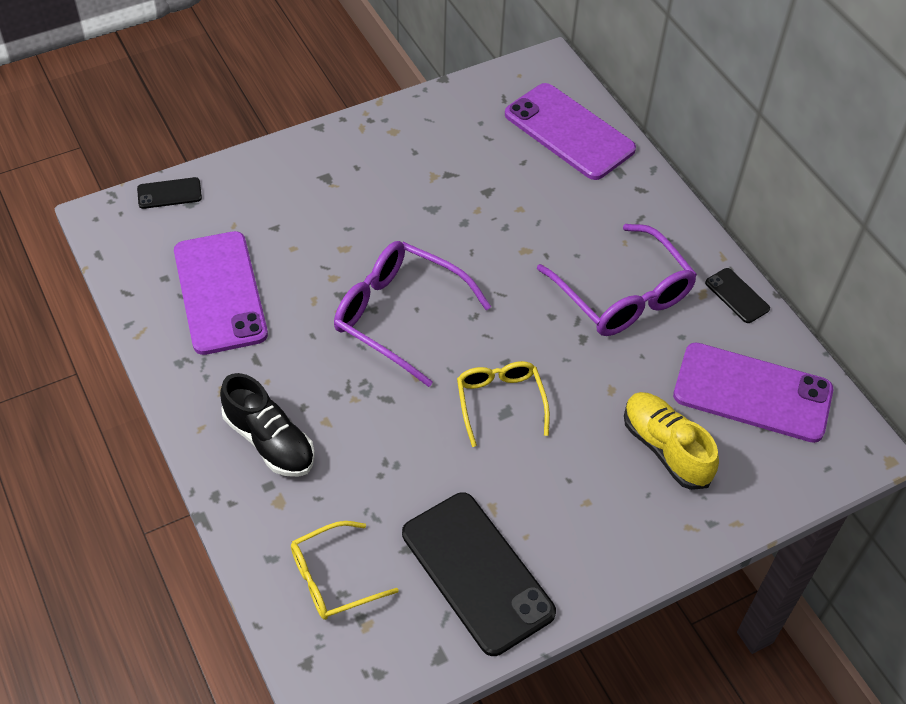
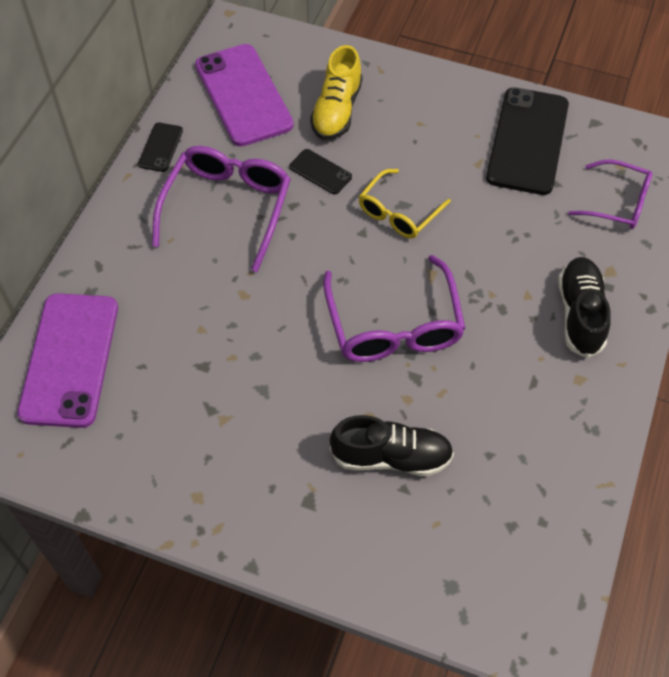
camera: 130 degrees left, 5 degrees up
black phone [137,177,202,209] -> black phone moved to [289,149,352,194]
purple phone [174,231,268,355] -> none
yellow glasses [291,521,399,620] -> purple glasses [569,160,653,229]
none -> black shoe [330,415,454,476]

